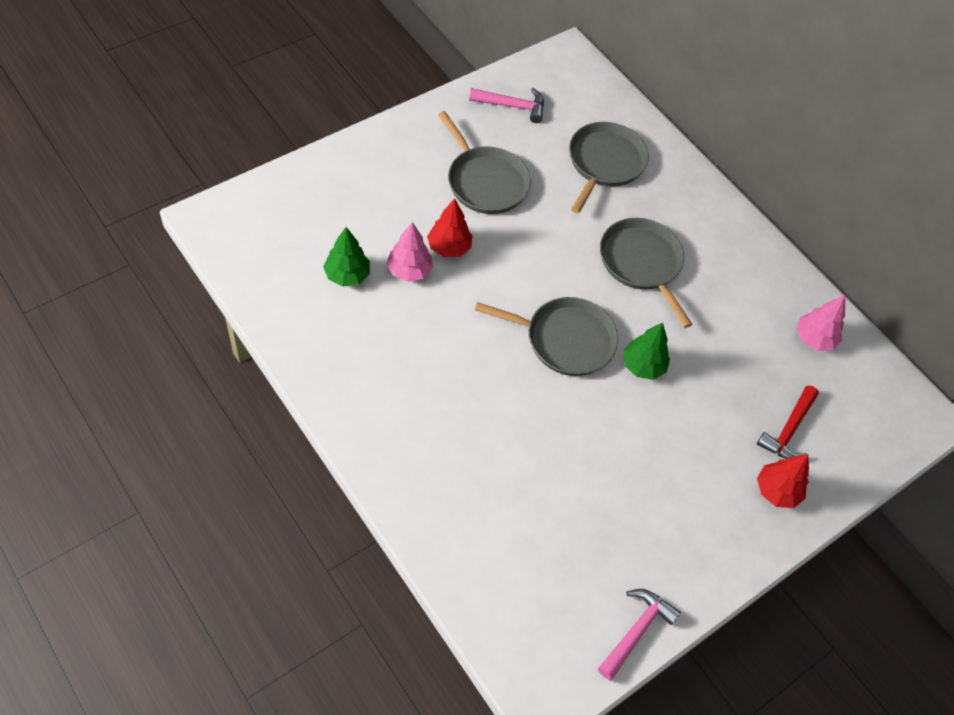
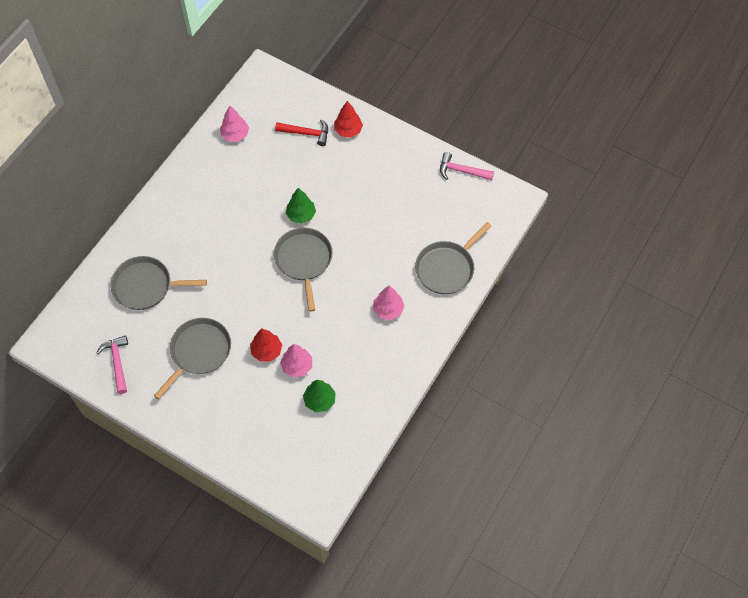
camera: 105 degrees left, 5 degrees up
grey pan [600,218,693,328] -> grey pan moved to [415,222,491,294]
none -> pink tree [373,286,404,320]

